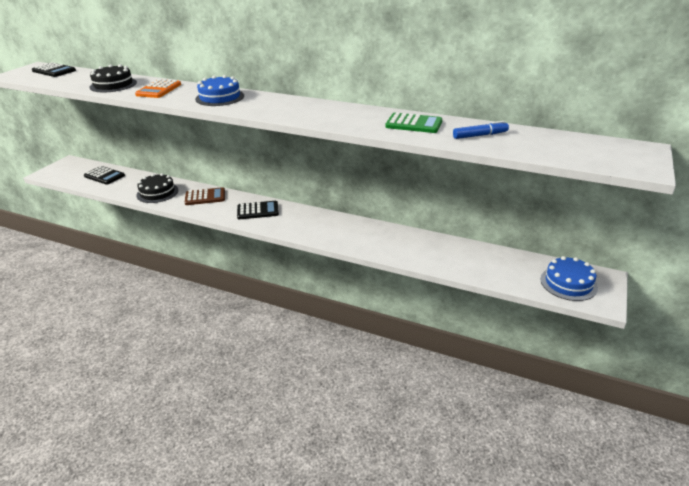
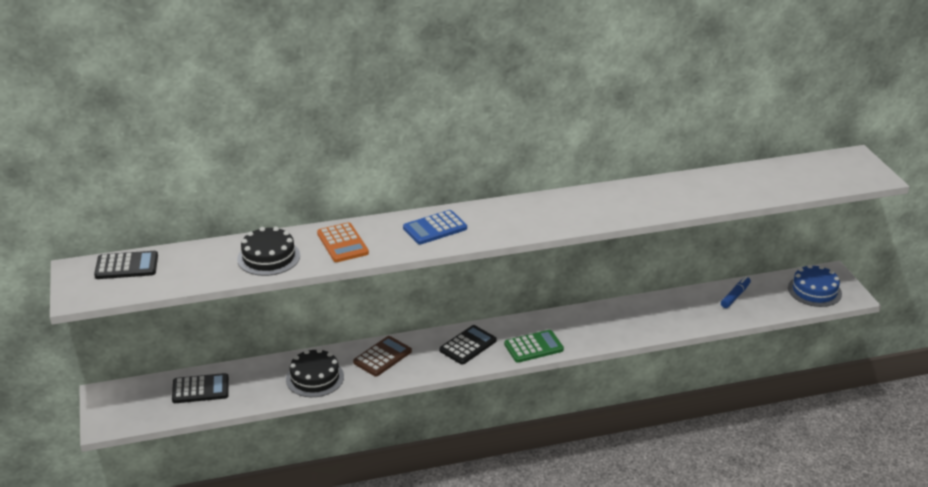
camera: 40 degrees left, 0 degrees up
blue cake [195,75,244,106] -> blue calculator [403,210,467,245]
green calculator [385,113,442,133] -> green calculator moved to [504,330,564,363]
blue marker [453,121,509,139] -> blue marker moved to [721,276,751,308]

